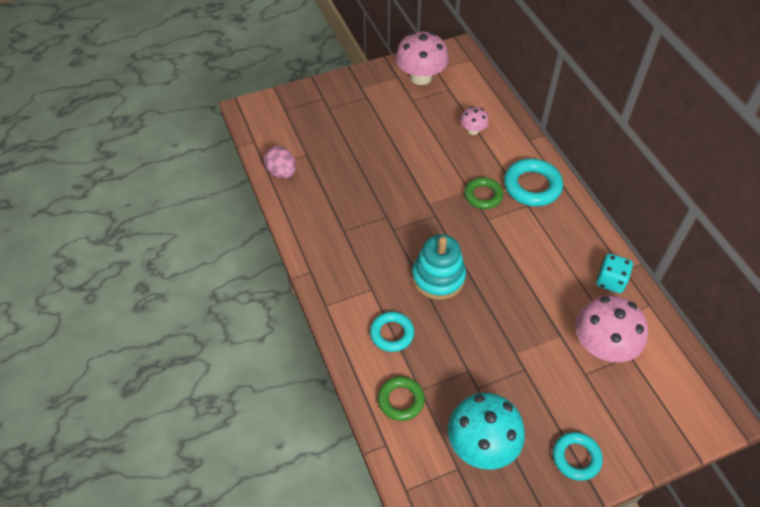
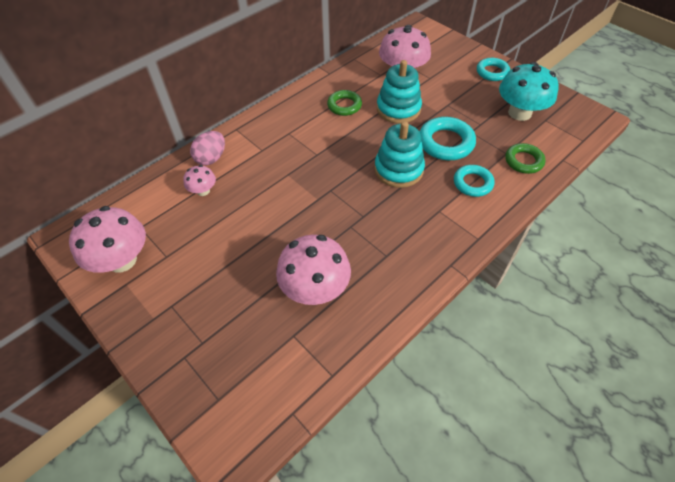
camera: 110 degrees left, 0 degrees up
pink egg [264,146,296,178] -> pink egg moved to [190,131,225,165]
green ring [464,177,503,209] -> green ring moved to [327,90,362,116]
turquoise ring [504,158,563,206] -> turquoise ring moved to [419,117,476,160]
turquoise dice [596,253,633,293] -> none
none -> pink mushroom [276,235,351,305]
none -> turquoise stacking toy [377,60,422,123]

